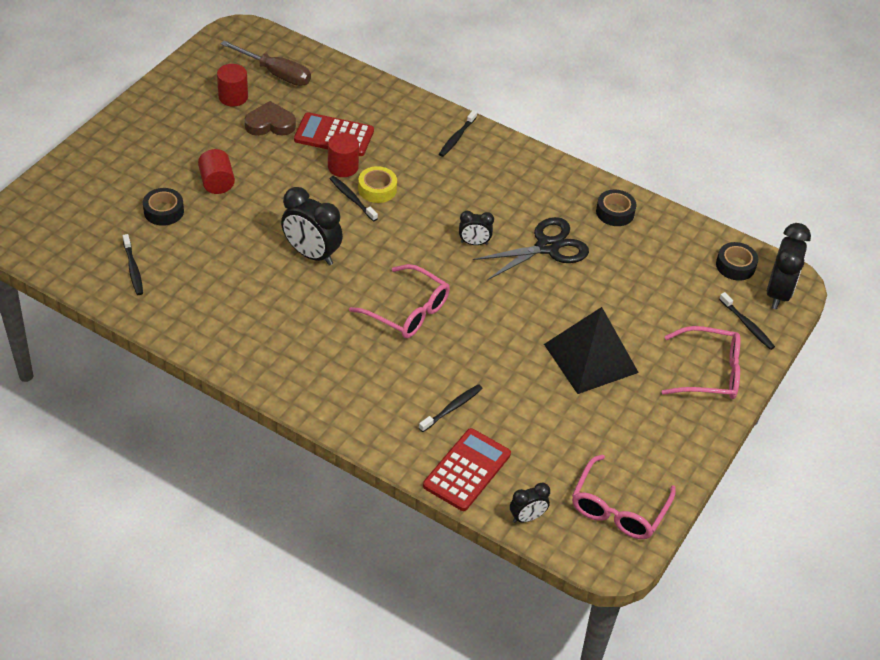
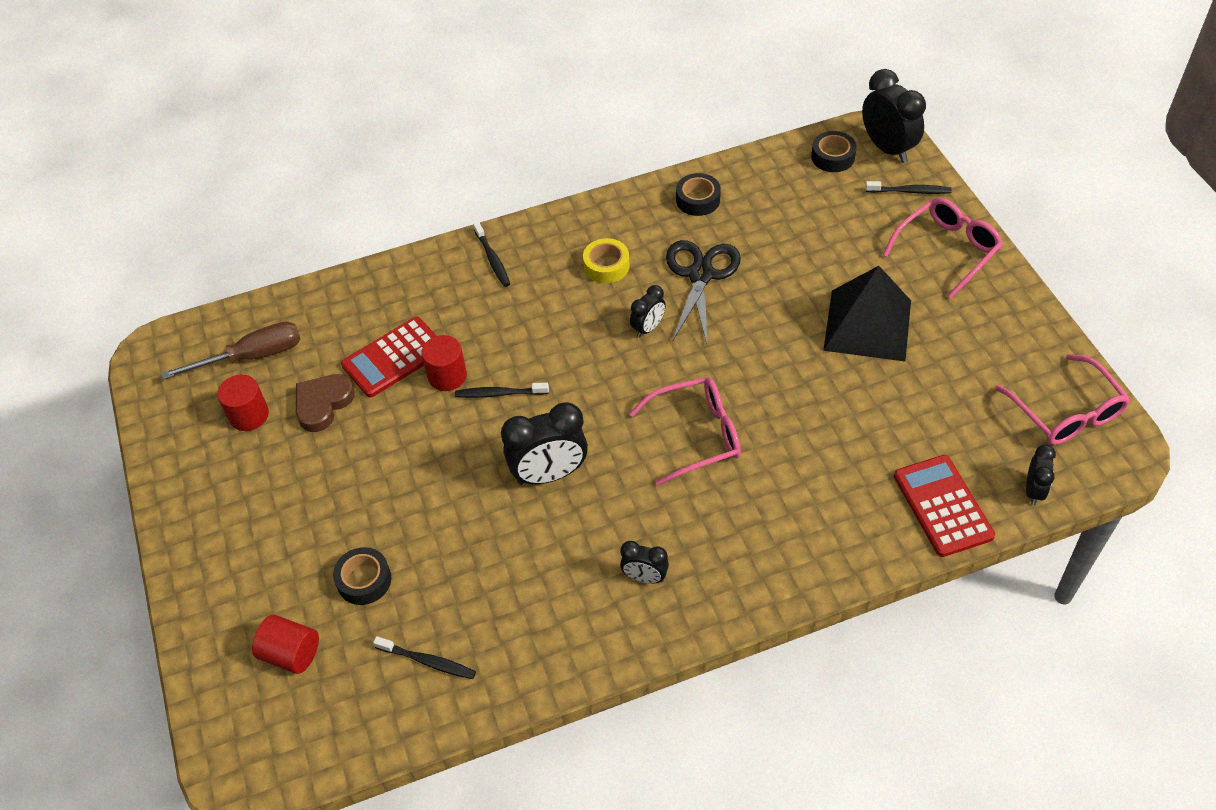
camera: 45 degrees left, 5 degrees up
red cylinder [198,149,235,194] -> red cylinder moved to [252,615,319,674]
yellow tape [358,166,397,203] -> yellow tape moved to [583,238,630,283]
black toothbrush [419,384,483,432] -> none
none -> black clock [620,541,669,584]

